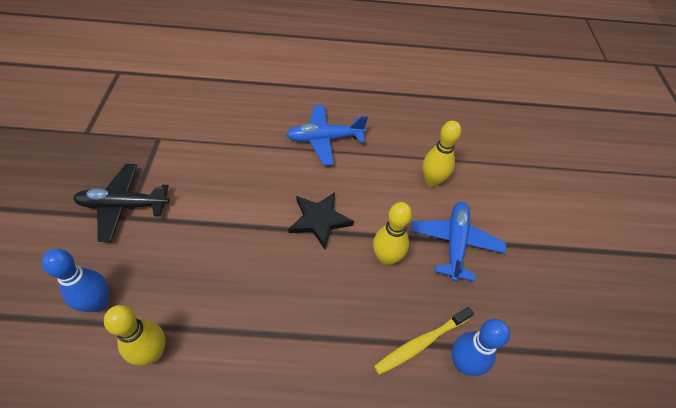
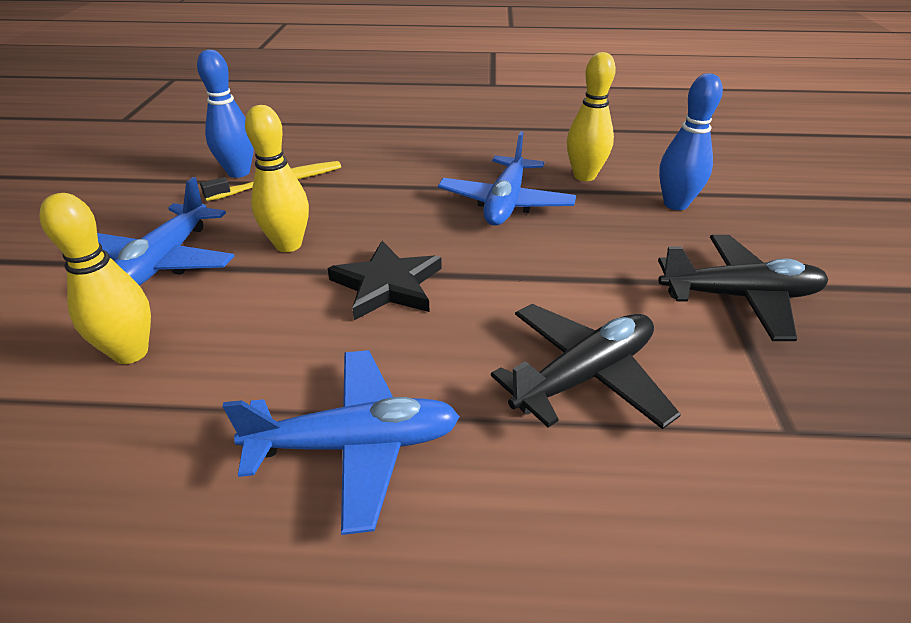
camera: 175 degrees left, 15 degrees down
none -> blue plane [438,131,576,226]
none -> black plane [491,304,681,429]

